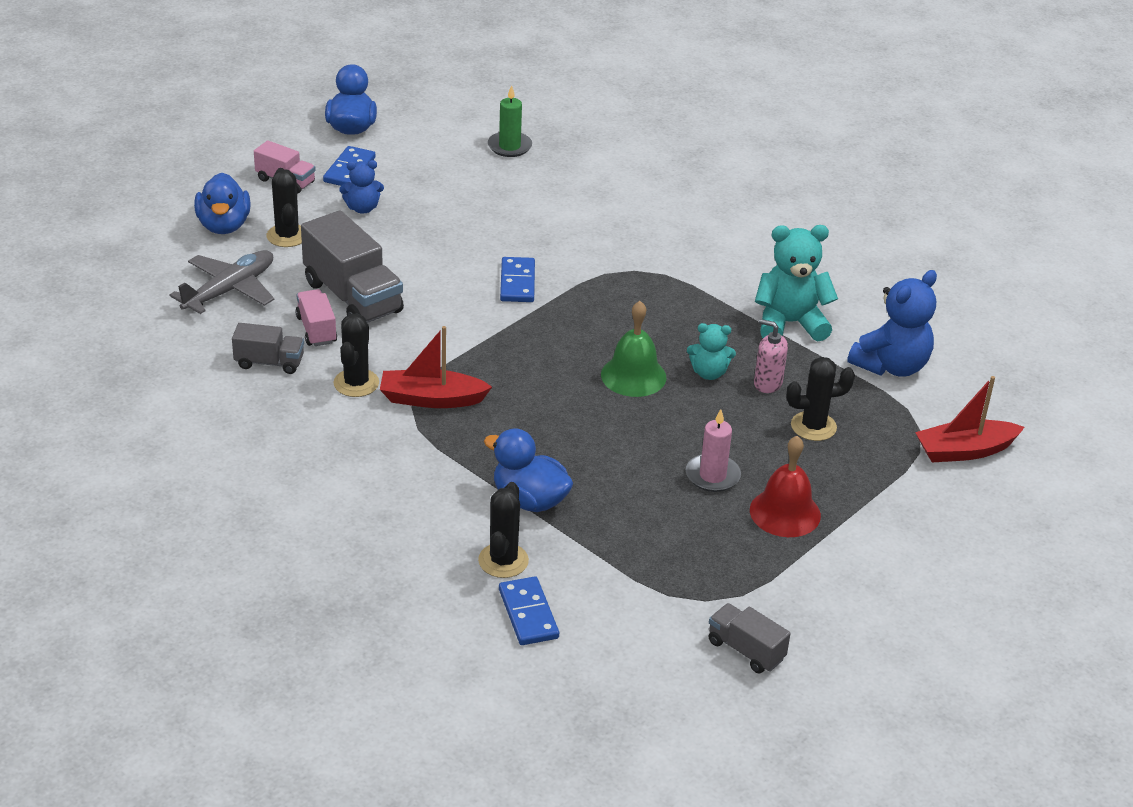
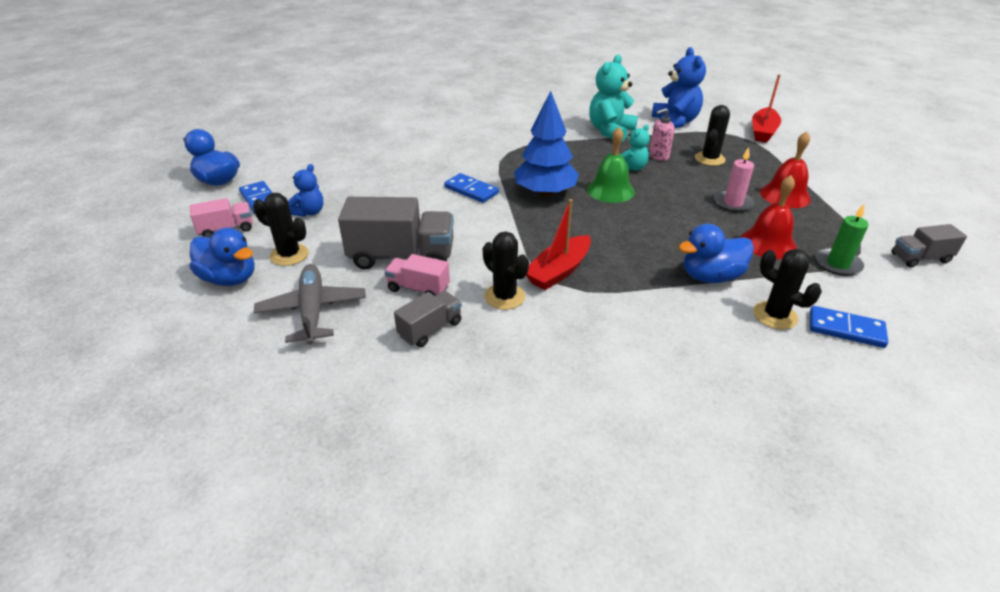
camera: 50 degrees left, 0 degrees up
green candle [488,85,532,157] -> green candle moved to [816,204,868,276]
none -> blue tree [514,91,579,197]
none -> red bell [741,175,797,259]

